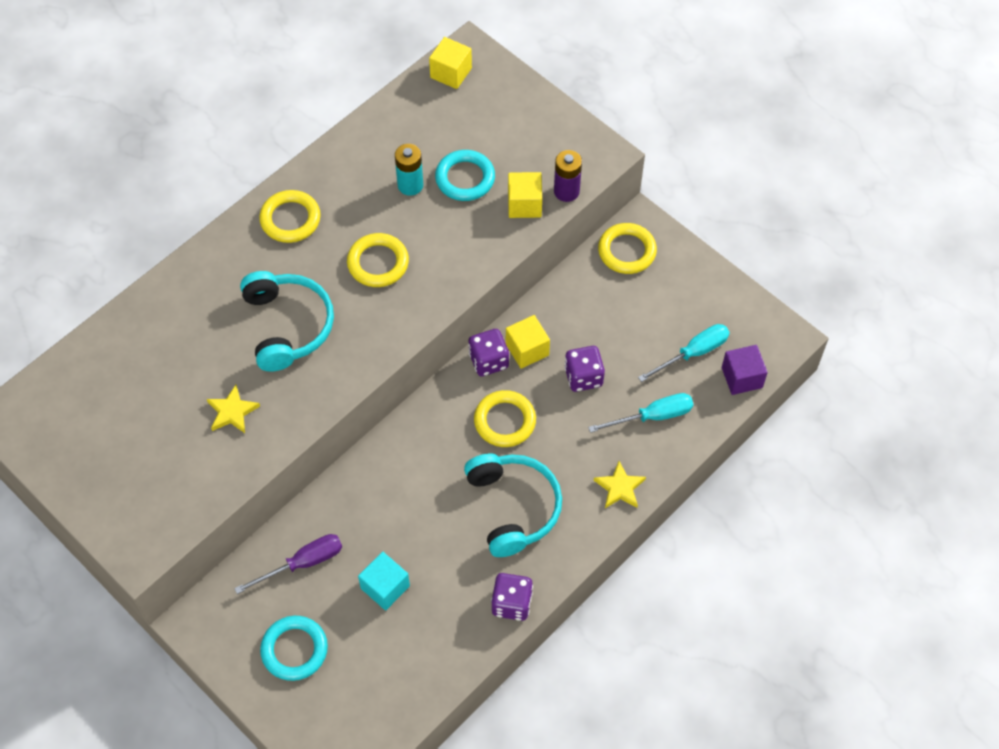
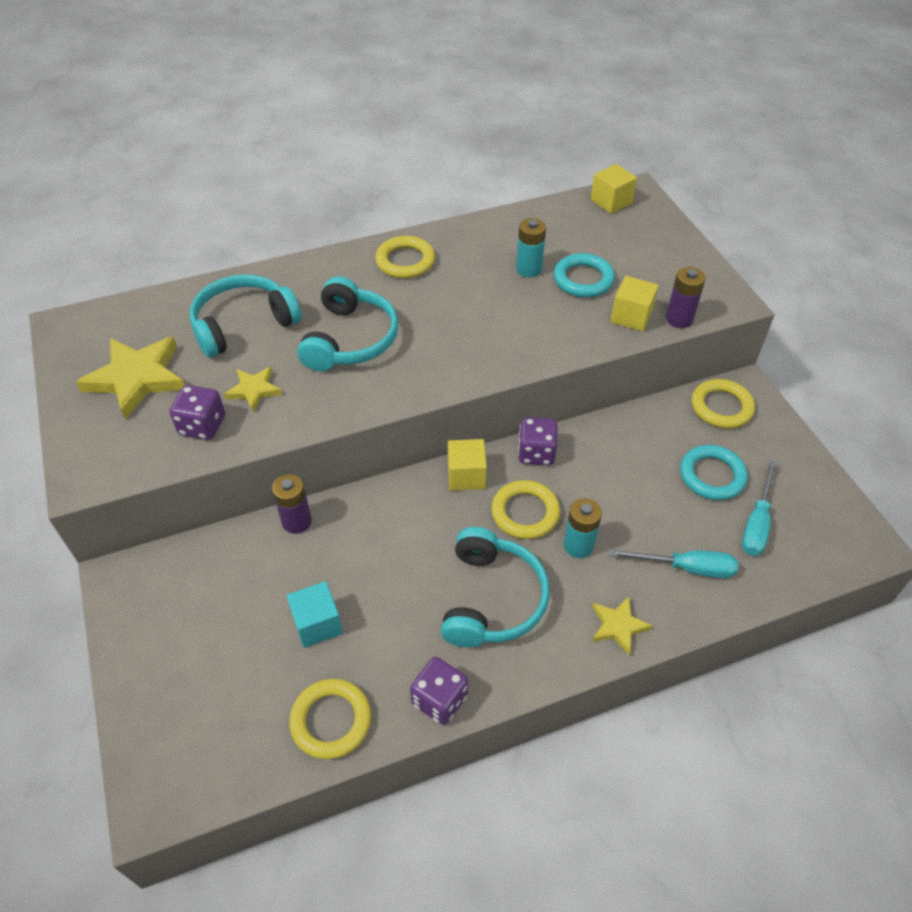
camera: 25 degrees right, 10 degrees down
purple screwdriver [234,534,342,594] -> none
turquoise ring [260,616,328,681] -> turquoise ring moved to [680,445,748,500]
yellow ring [347,233,409,287] -> yellow ring moved to [289,679,371,759]
yellow cube [506,315,550,369] -> yellow cube moved to [448,439,487,490]
purple dice [564,346,605,392] -> purple dice moved to [170,385,225,440]
turquoise screwdriver [638,324,730,382] -> turquoise screwdriver turned 120 degrees clockwise [742,460,777,556]
purple cube [722,345,768,395] -> none
none -> yellow star [76,337,185,420]
none -> turquoise headphones [190,274,302,358]
none -> purple battery [272,474,312,534]
none -> turquoise battery [564,498,602,558]

